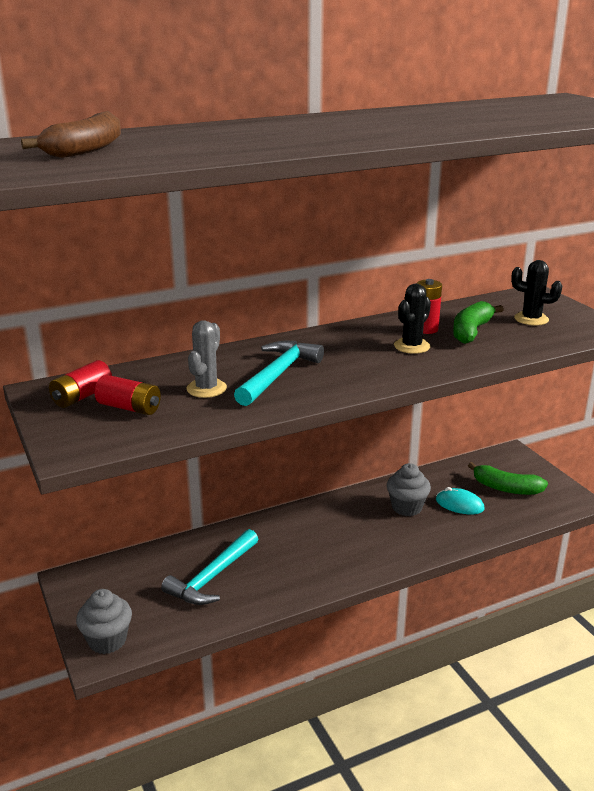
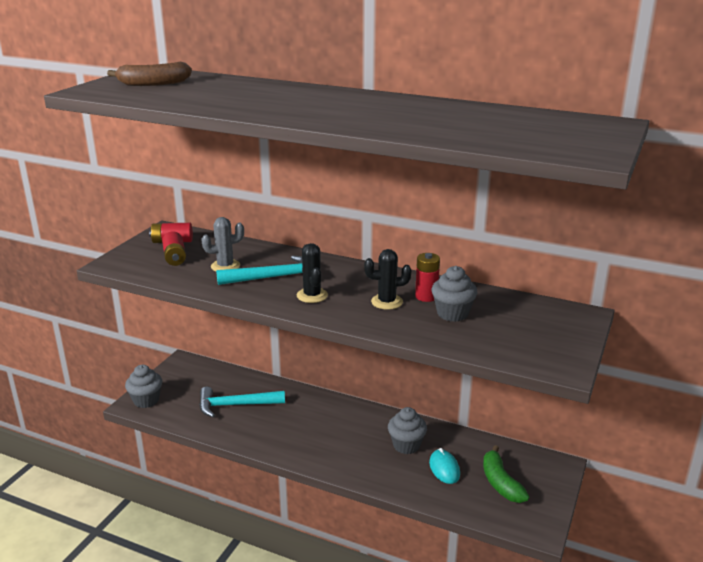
camera: 50 degrees right, 0 degrees up
green banana [453,301,504,344] -> grey cupcake [432,266,478,322]
black cactus [511,260,562,325] -> black cactus moved to [297,243,328,303]

